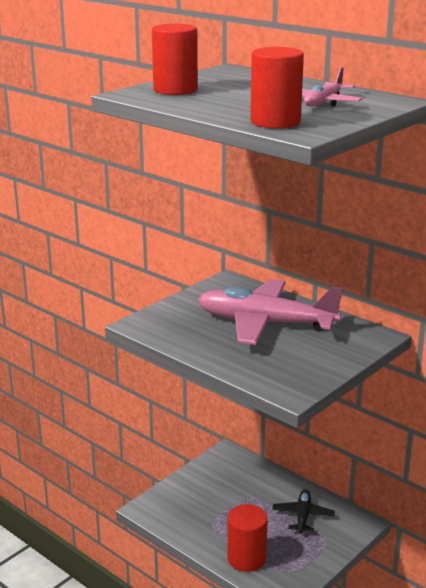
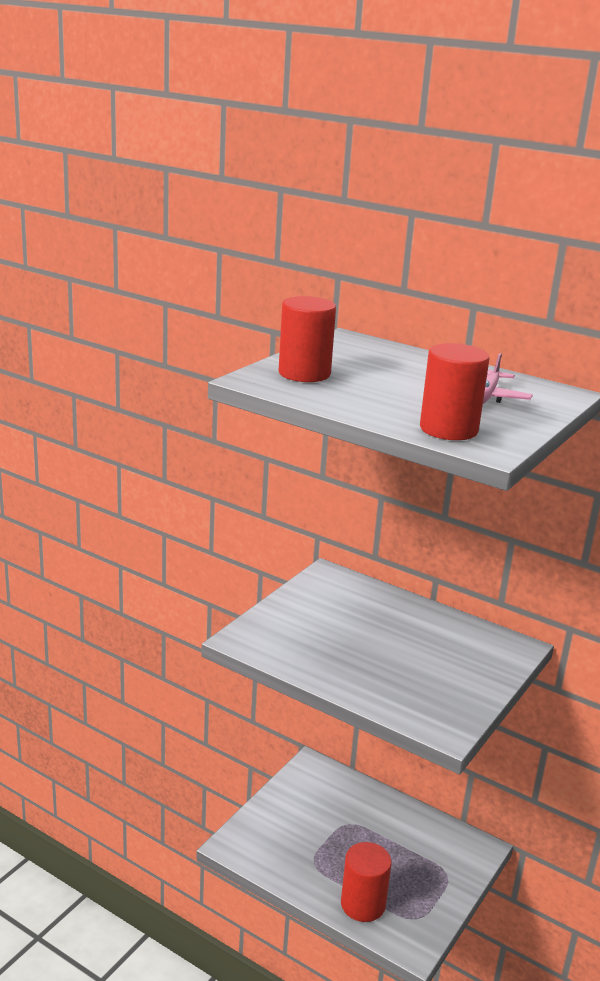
camera: 10 degrees left, 0 degrees up
pink plane [198,279,343,345] -> none
black plane [272,489,335,533] -> none

